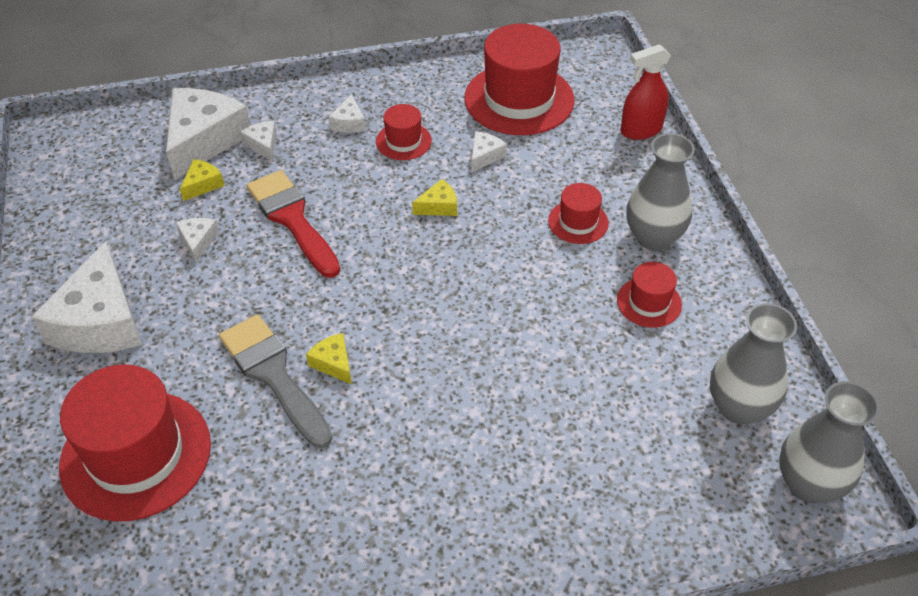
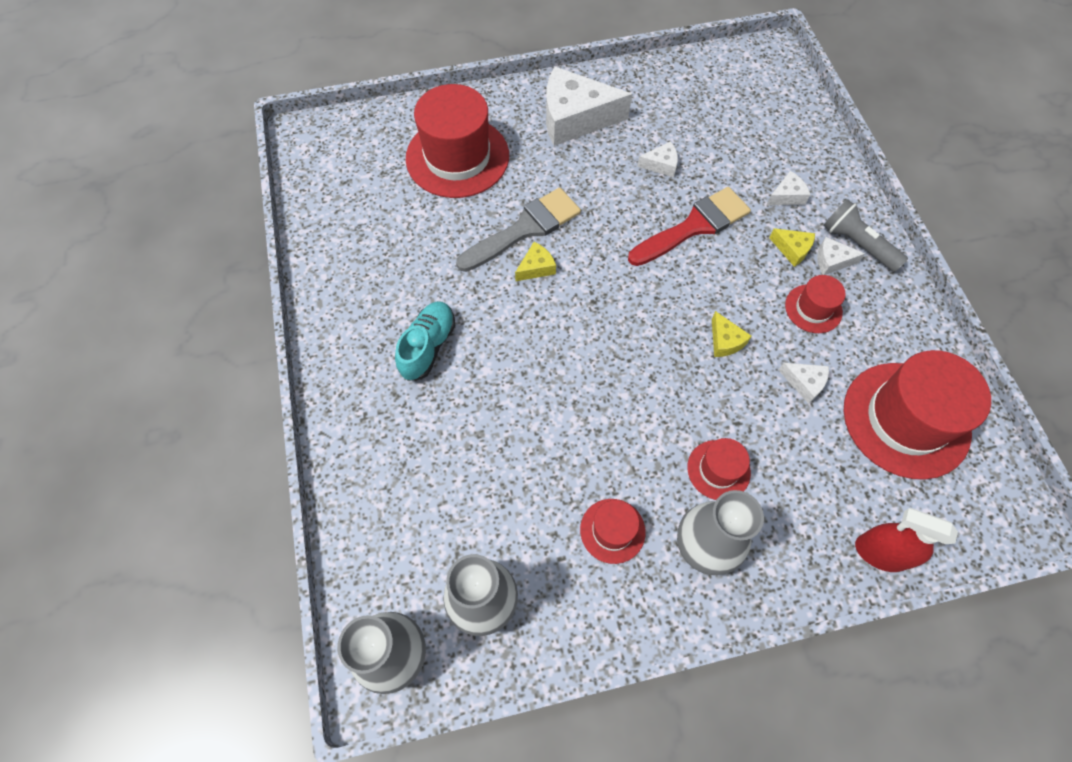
camera: 90 degrees right, 15 degrees up
white cheese [166,88,250,180] -> none
yellow cheese [180,159,224,201] -> yellow cheese moved to [769,228,815,267]
red spray bottle [621,44,671,140] -> red spray bottle turned 45 degrees counterclockwise [855,508,958,572]
none -> turquoise shoe [395,301,455,380]
none -> grey flashlight [823,199,908,272]

